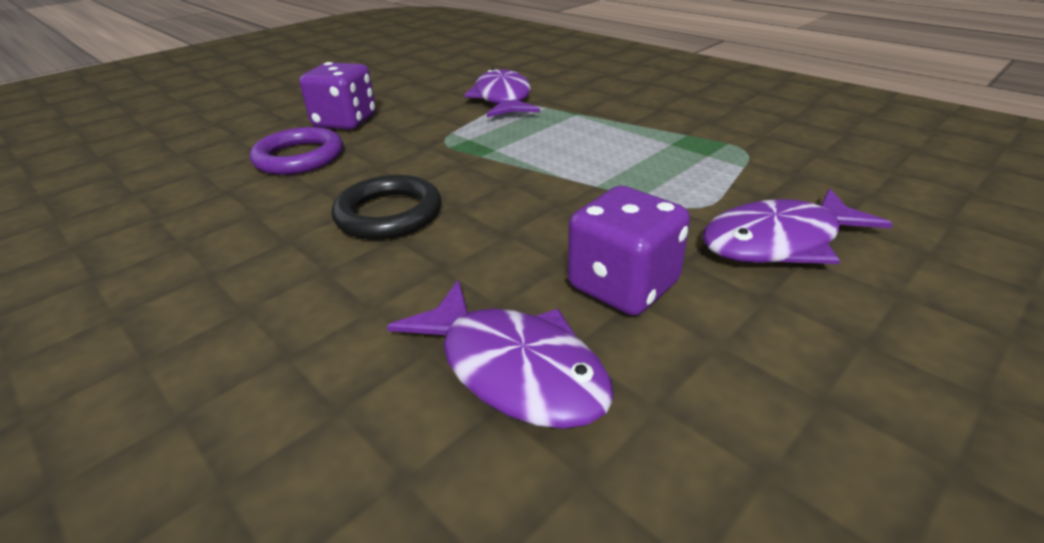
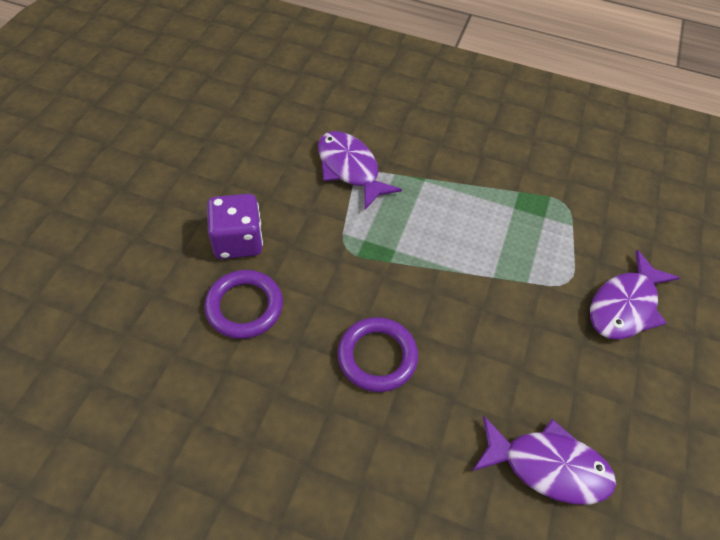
camera: 30 degrees left, 20 degrees up
black ring [332,175,441,240] -> purple ring [338,317,418,392]
purple dice [568,186,690,316] -> none

